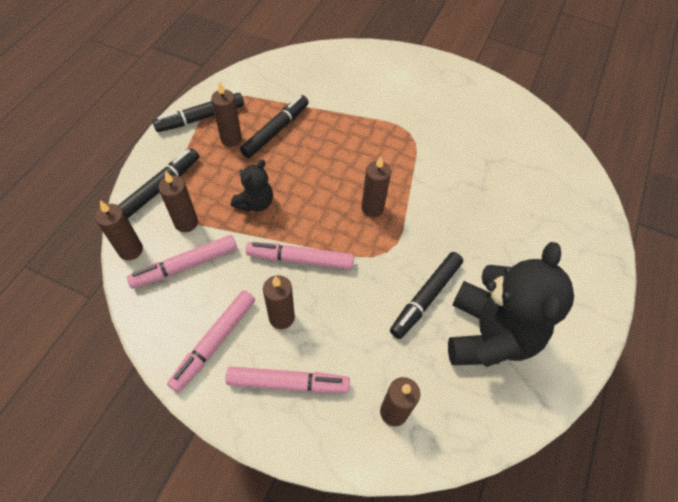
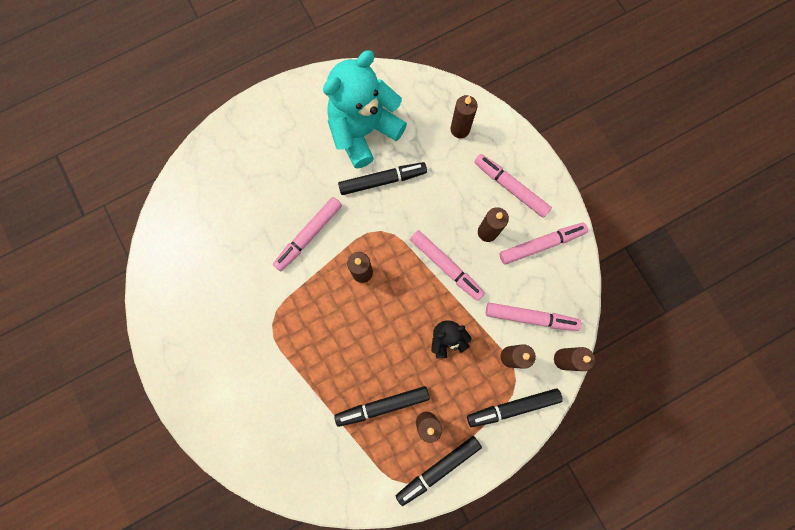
camera: 140 degrees left, 20 degrees up
black marker [153,93,244,132] -> black marker turned 135 degrees clockwise [396,436,482,506]
black teddy bear [448,242,574,367] -> turquoise teddy bear [323,51,407,169]
none -> pink marker [273,197,342,271]

